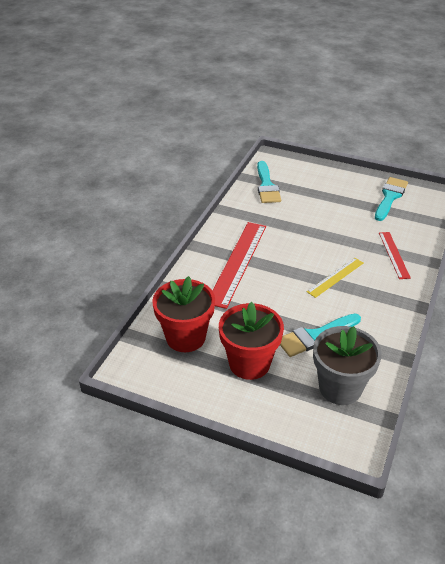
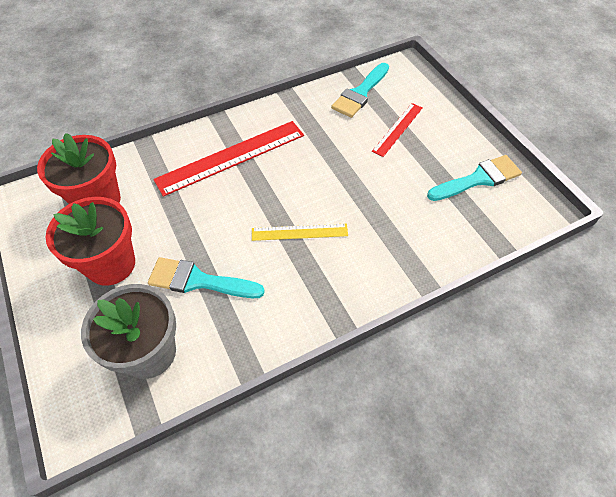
camera: 40 degrees right, 15 degrees up
red ruler [379,232,411,279] -> red ruler moved to [372,103,423,157]

